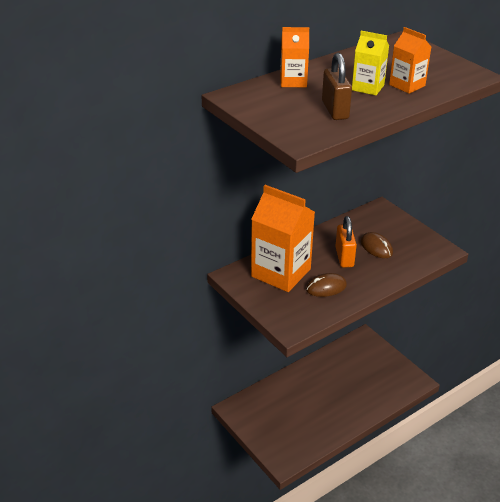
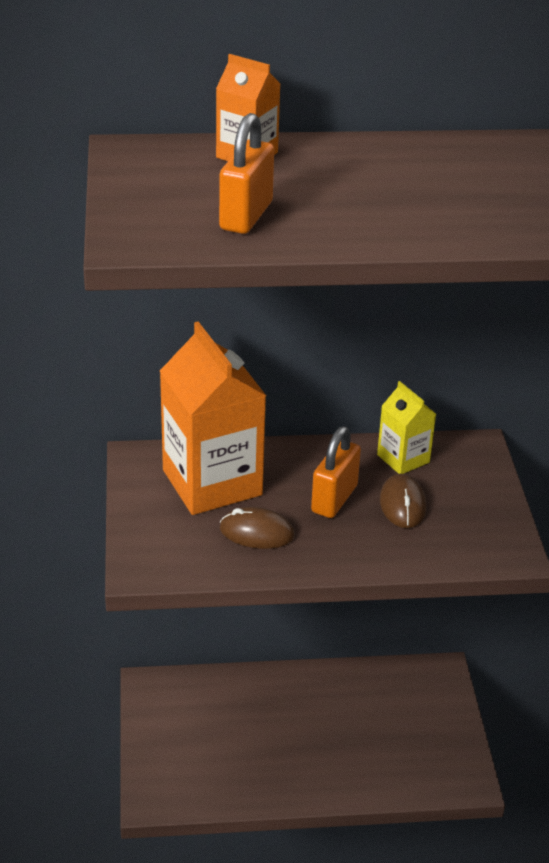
camera: 30 degrees right, 0 degrees up
brown padlock [322,53,352,120] -> orange padlock [219,113,274,234]
yellow carton [352,31,389,95] -> yellow carton moved to [377,381,436,474]
orange carton [389,27,431,94] -> none

